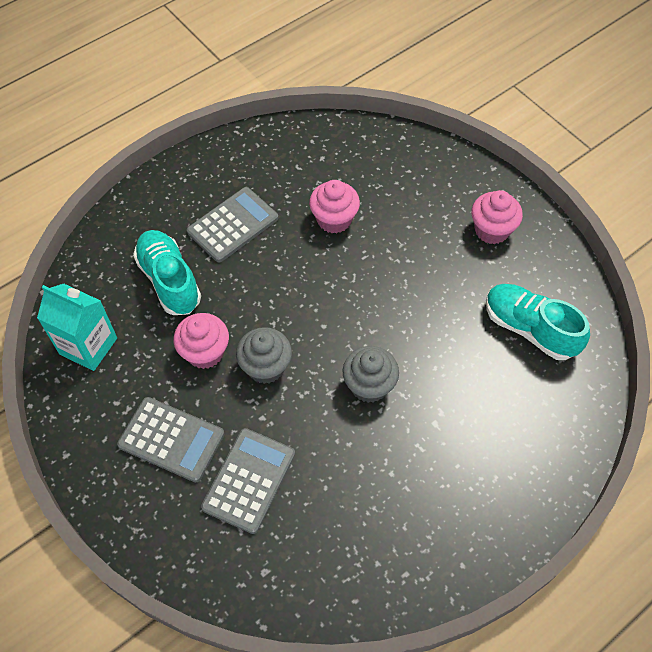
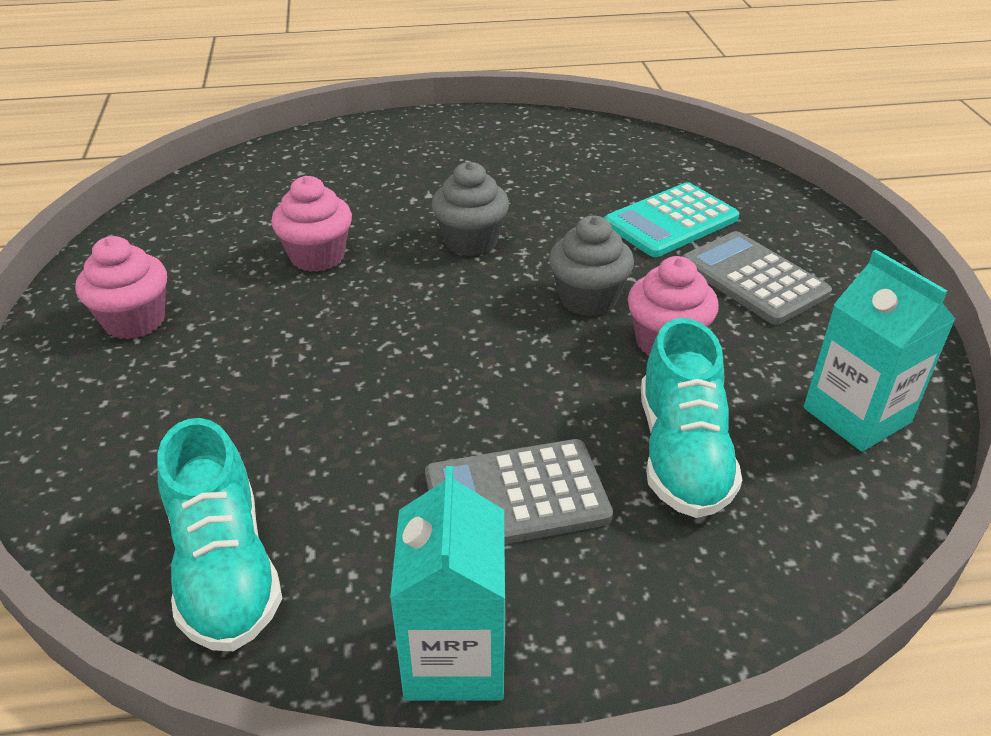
camera: 150 degrees left, 20 degrees down
grey calculator [201,428,295,534] -> turquoise calculator [604,182,739,257]
pink cupcake [309,180,360,234] -> pink cupcake moved to [271,176,352,272]
turquoise shoe [486,284,590,360] -> turquoise shoe moved to [157,418,282,651]
none -> turquoise carton [390,466,505,701]

